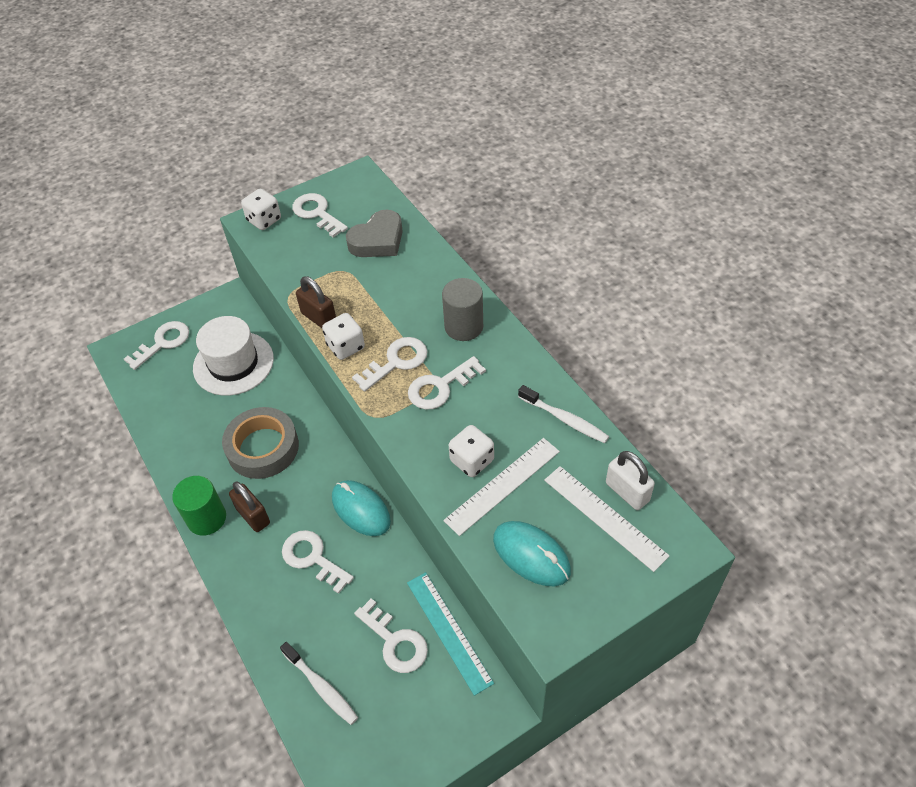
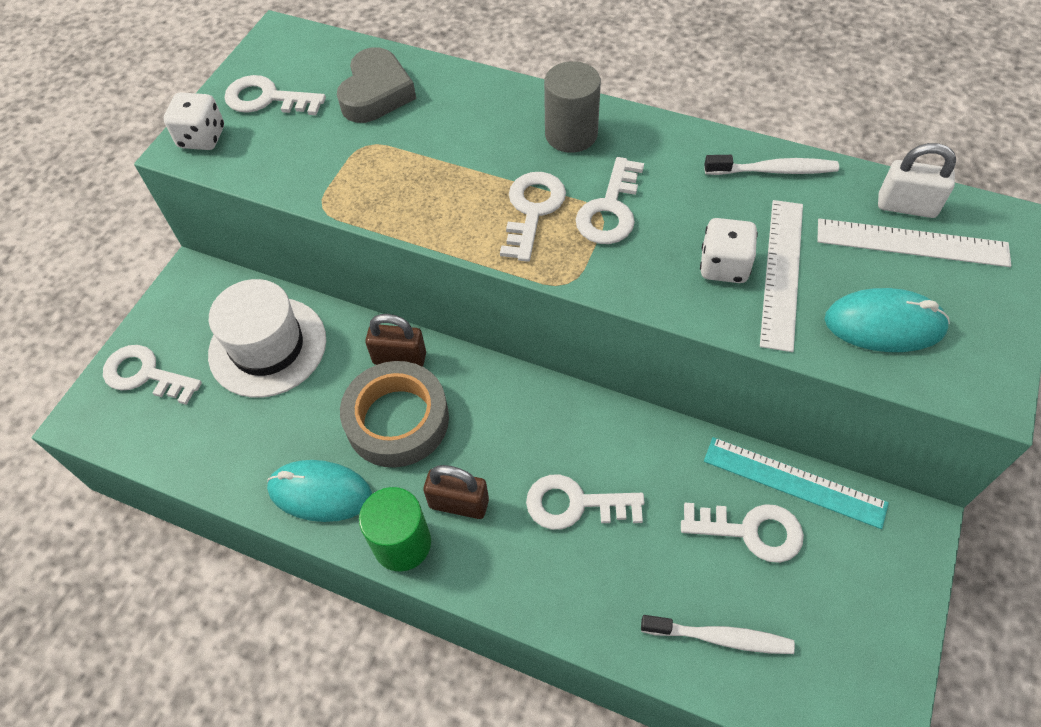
camera: 35 degrees left, 5 degrees up
white key [124,321,189,370] -> white key turned 75 degrees counterclockwise [103,345,202,405]
brown padlock [296,276,336,328] -> brown padlock moved to [365,314,426,367]
white dice [322,313,365,360] -> none
turquoise mouse [332,480,391,536] -> turquoise mouse moved to [267,460,372,522]

